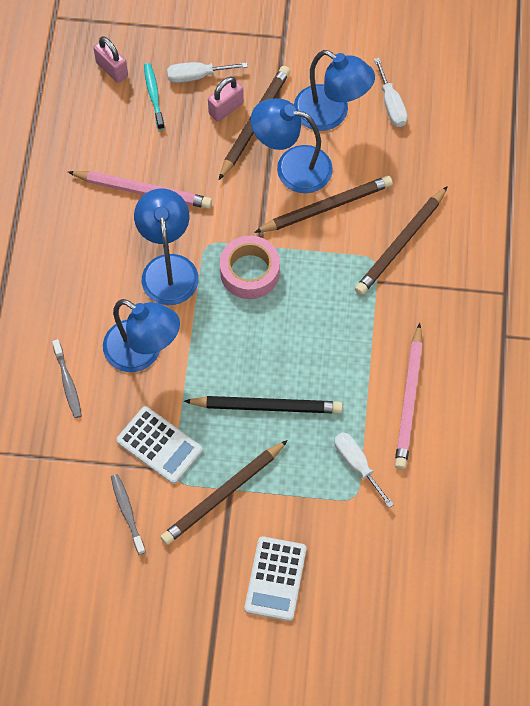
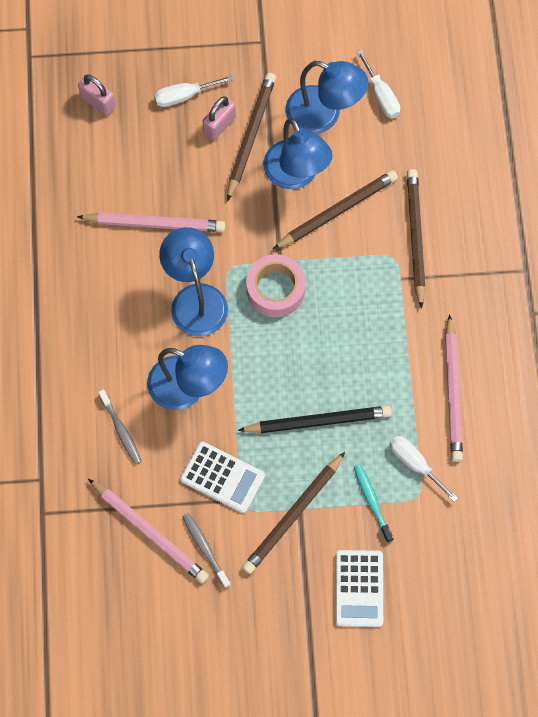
camera: 10 degrees left, 5 degrees up
turquoise toothbrush [144,63,165,130] -> turquoise toothbrush moved to [354,464,394,542]
blue lamp [251,98,333,193] -> blue lamp turned 120 degrees counterclockwise [263,118,333,189]
brown pencil [355,186,448,295] -> brown pencil turned 150 degrees clockwise [407,169,426,309]
none -> pink pencil [88,479,209,583]

